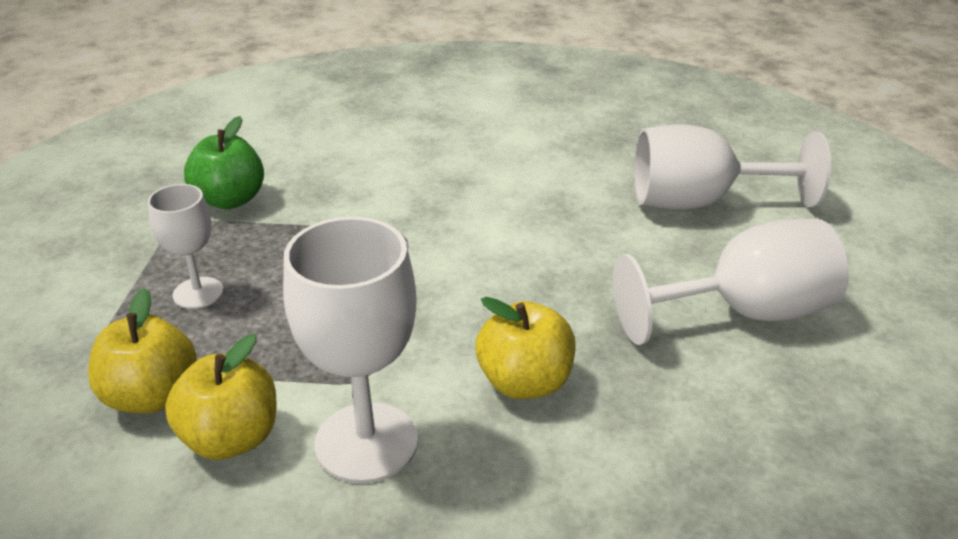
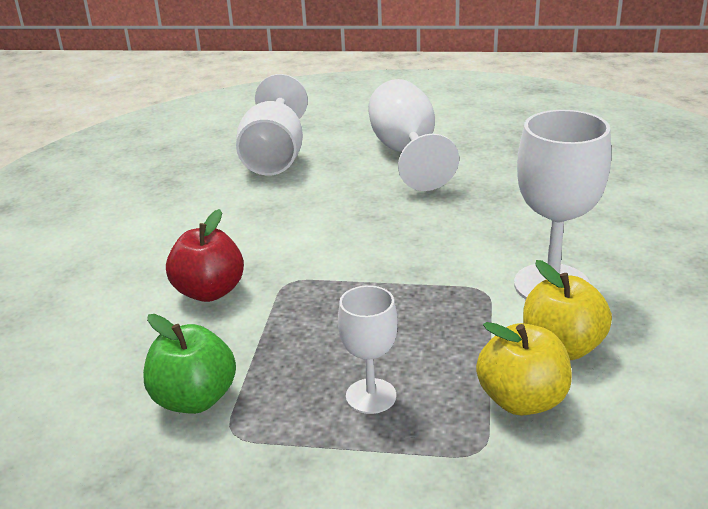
camera: 85 degrees left, 5 degrees down
yellow apple [475,297,576,399] -> none
none -> red apple [166,209,244,302]

